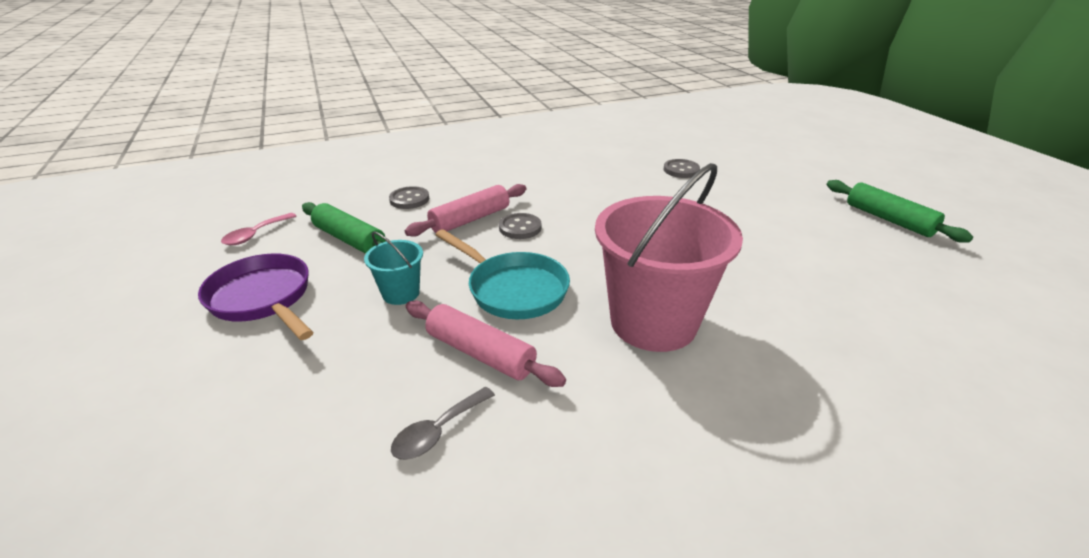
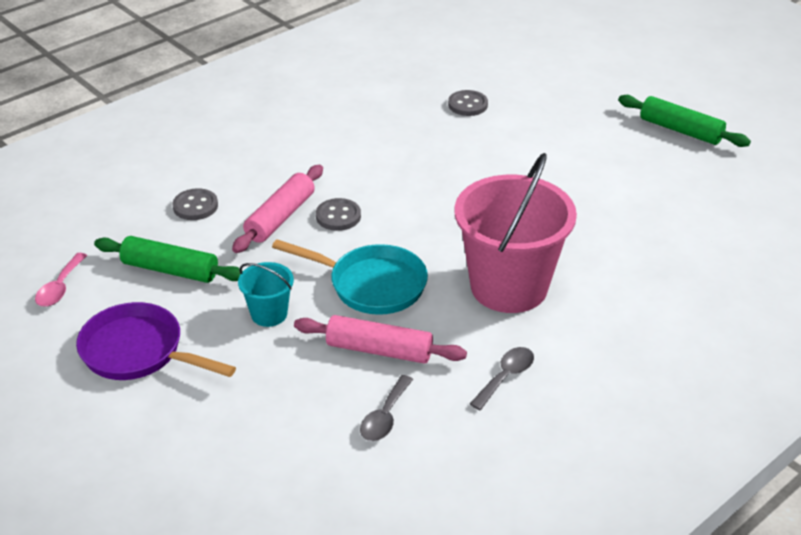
camera: 20 degrees left, 5 degrees up
none -> grey spoon [470,347,534,410]

